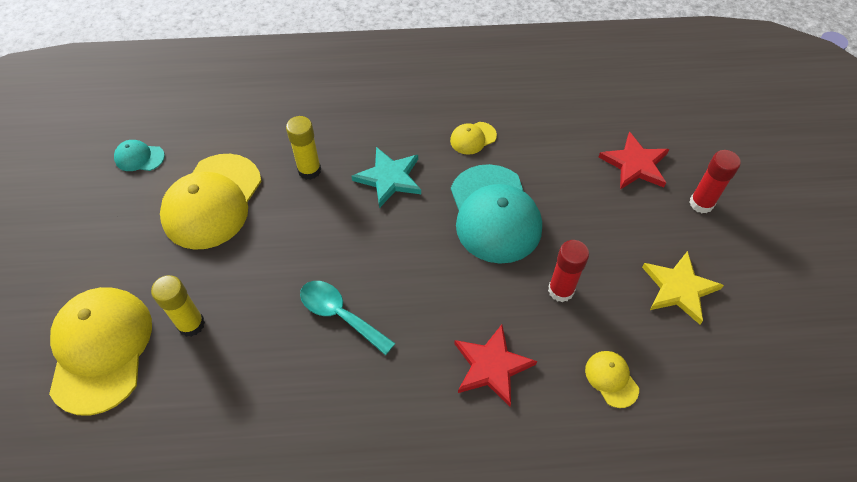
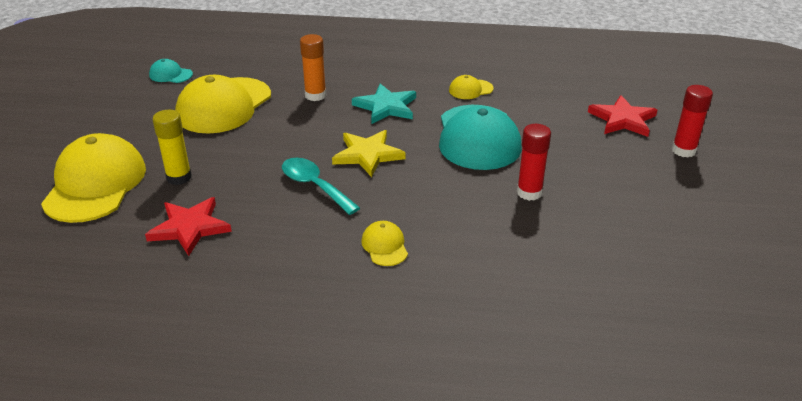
camera: 10 degrees right, 20 degrees down
yellow glue stick [286,116,321,180] -> orange glue stick [300,34,326,101]
red star [454,324,537,407] -> red star moved to [145,197,232,256]
yellow cap [585,351,639,408] -> yellow cap moved to [361,221,408,266]
yellow star [642,251,724,324] -> yellow star moved to [332,130,405,177]

